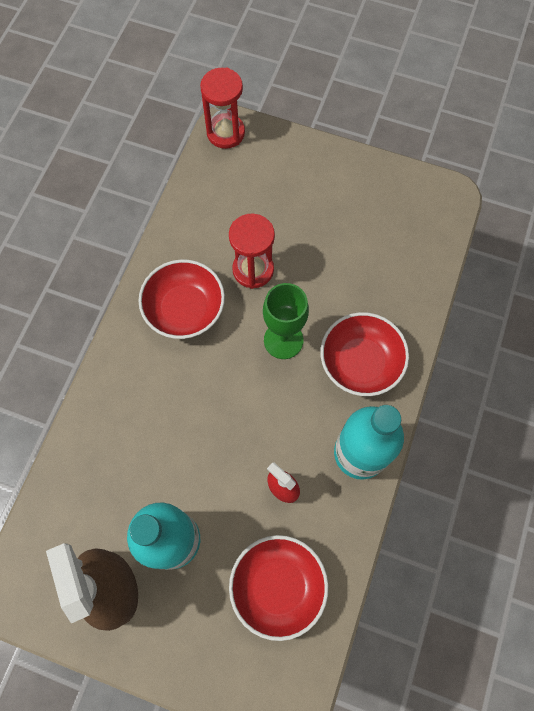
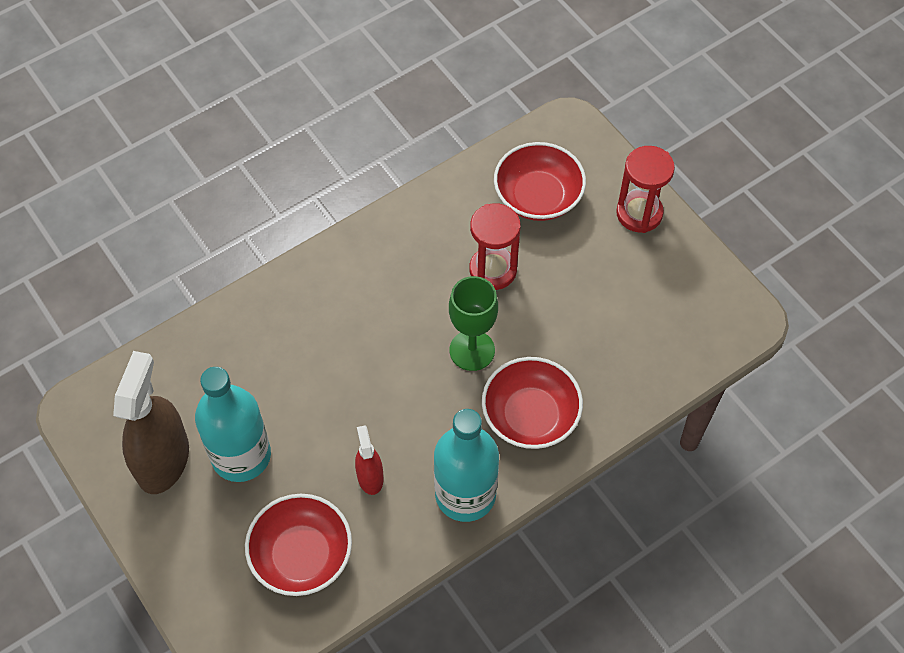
camera: 35 degrees right, 10 degrees down
red bowl [139,259,225,339] -> red bowl moved to [494,142,586,221]
red hourglass [200,68,245,149] -> red hourglass moved to [616,146,675,233]

